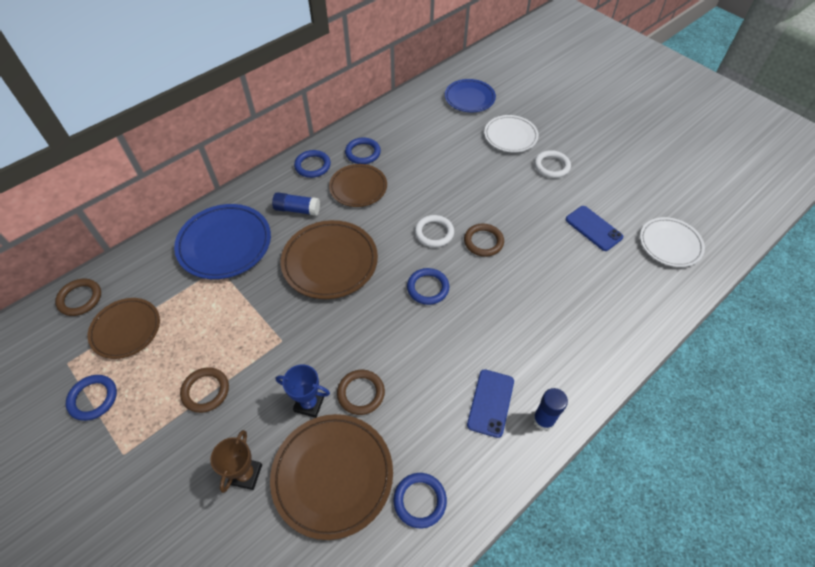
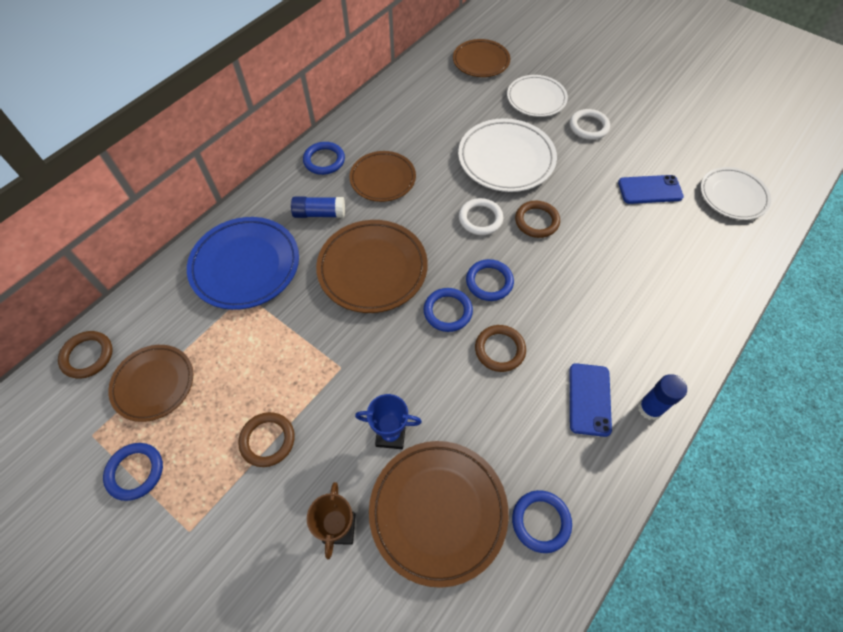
camera: 10 degrees left, 5 degrees up
brown ring [337,370,385,415] -> brown ring moved to [475,325,526,372]
blue ring [345,137,381,164] -> blue ring moved to [424,288,473,332]
blue plate [445,79,496,112] -> brown plate [453,39,510,77]
blue phone [566,206,623,251] -> blue phone turned 45 degrees counterclockwise [618,175,684,204]
none -> white plate [458,118,557,192]

